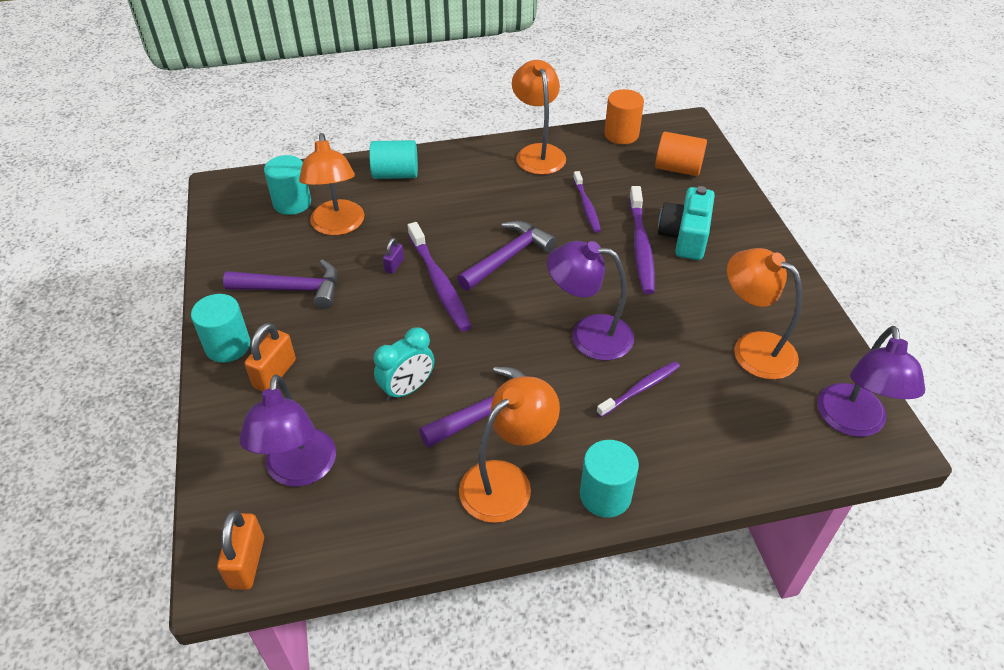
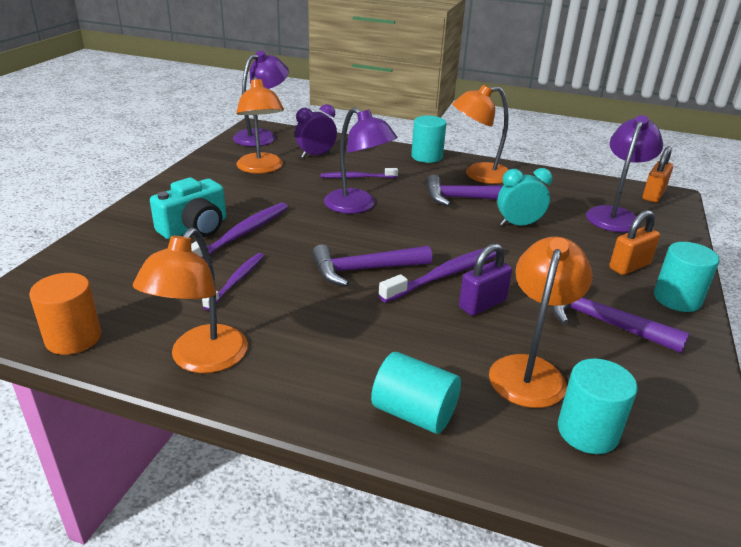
camera: 150 degrees left, 15 degrees down
purple padlock [383,238,404,274] -> purple padlock [459,243,512,316], size x1.76
purple toothbrush [408,222,472,332] -> purple toothbrush turned 45 degrees clockwise [378,248,496,303]
orange cylinder [655,132,707,176] -> none
none -> purple clock [295,104,337,158]

